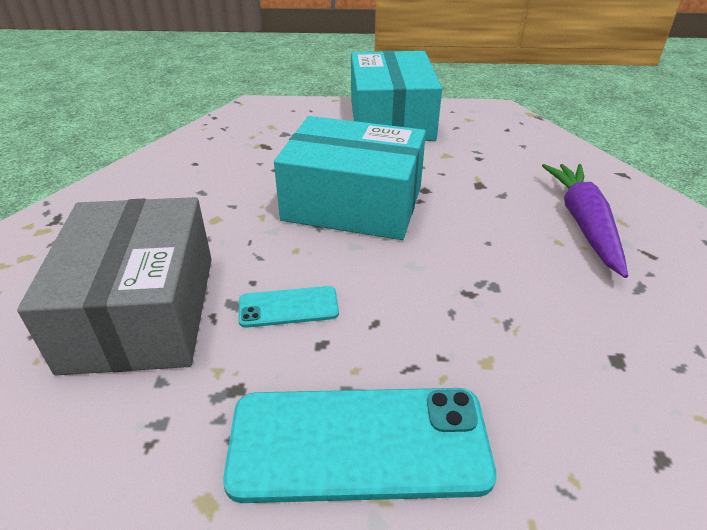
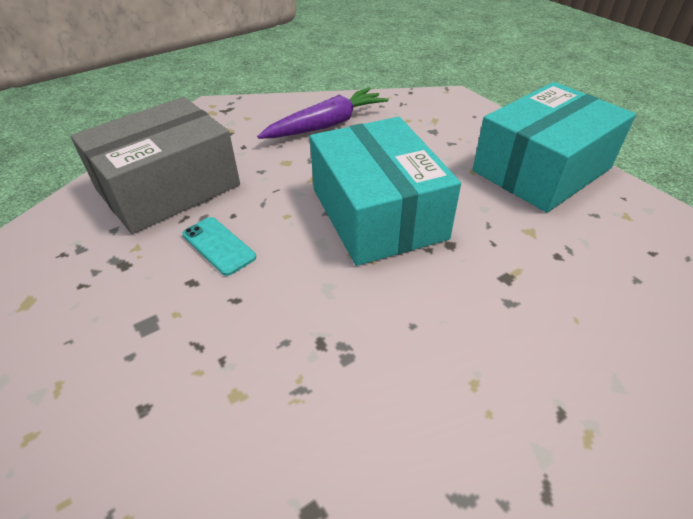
camera: 55 degrees right, 5 degrees up
turquoise phone [223,388,497,503] -> none
purple carrot [542,164,628,278] -> purple carrot moved to [257,88,389,139]

